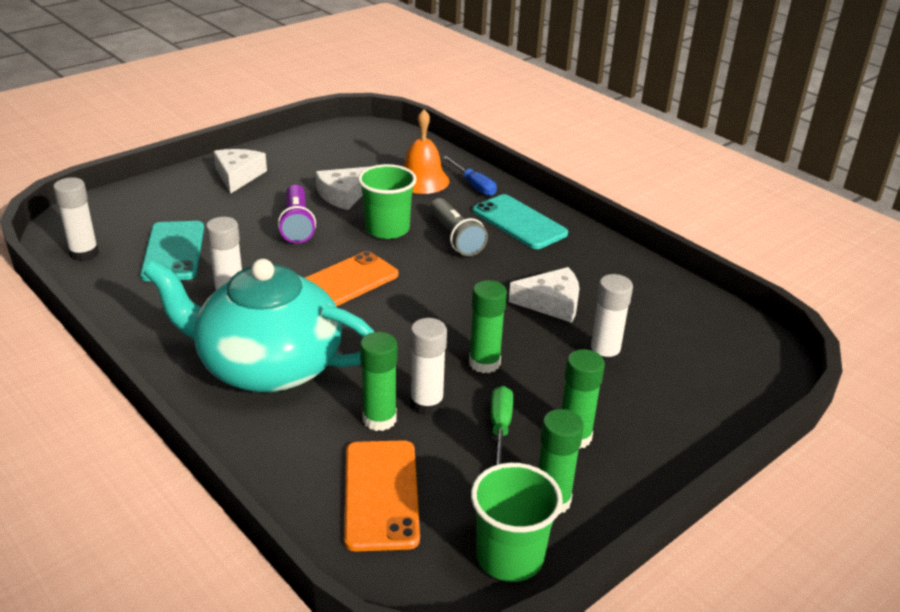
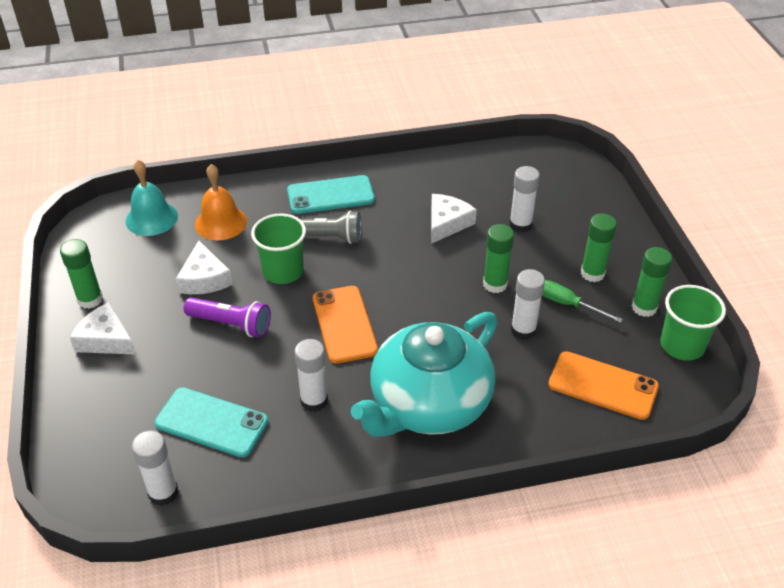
camera: 60 degrees left, 10 degrees up
green glue stick [360,332,398,431] -> green glue stick moved to [60,239,103,309]
blue screwdriver [442,156,497,196] -> none
none -> turquoise bell [126,160,178,236]

